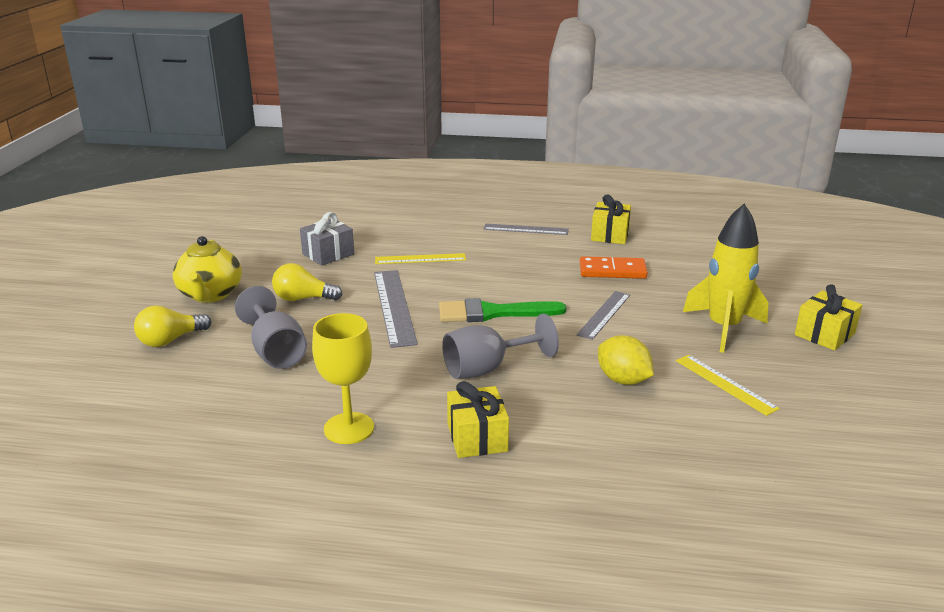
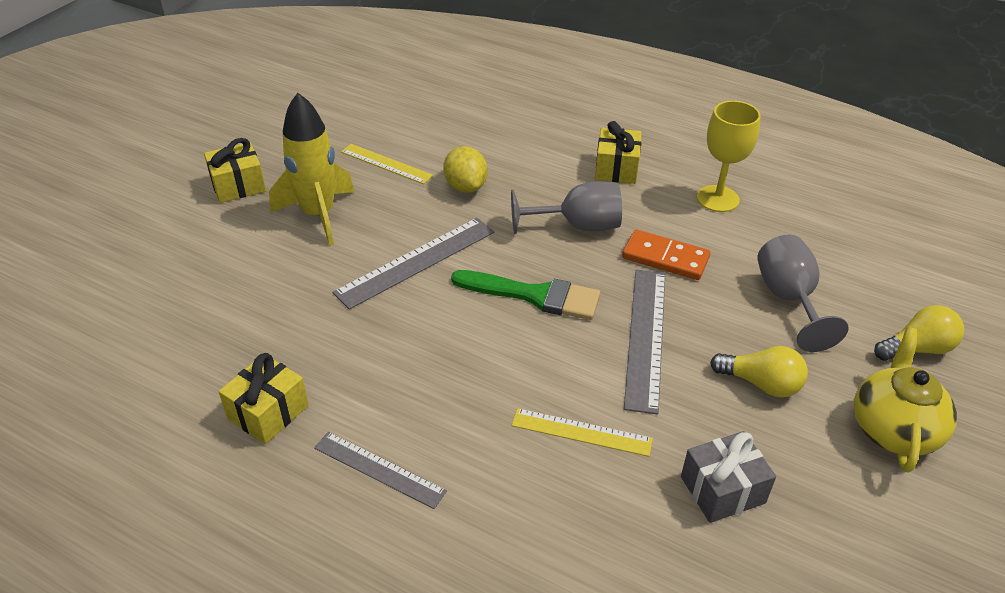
camera: 160 degrees left, 15 degrees up
grey ruler [577,291,630,340] -> grey ruler [332,218,494,309], size x1.54
orange domino [580,256,648,279] -> orange domino moved to [622,230,710,280]
yellow ruler [676,355,780,416] -> yellow ruler turned 45 degrees counterclockwise [341,144,433,184]

